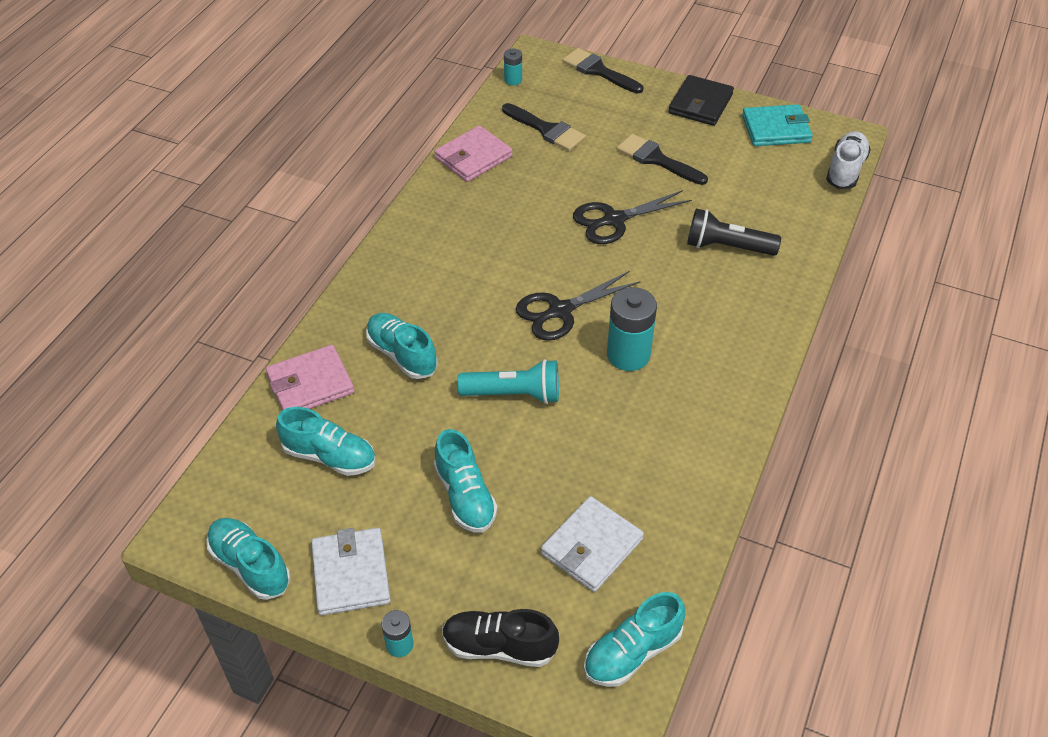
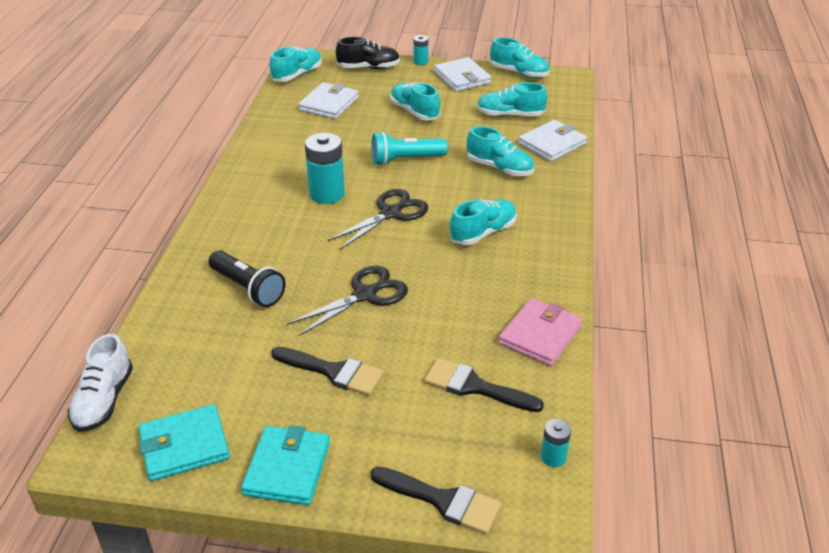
camera: 165 degrees right, 10 degrees down
pink wallet [266,345,354,410] -> white wallet [518,120,587,162]
black wallet [668,75,734,126] -> turquoise wallet [241,425,330,505]
black flashlight [687,208,781,256] -> black flashlight turned 45 degrees clockwise [208,250,286,307]
none -> turquoise shoe [450,200,517,245]

